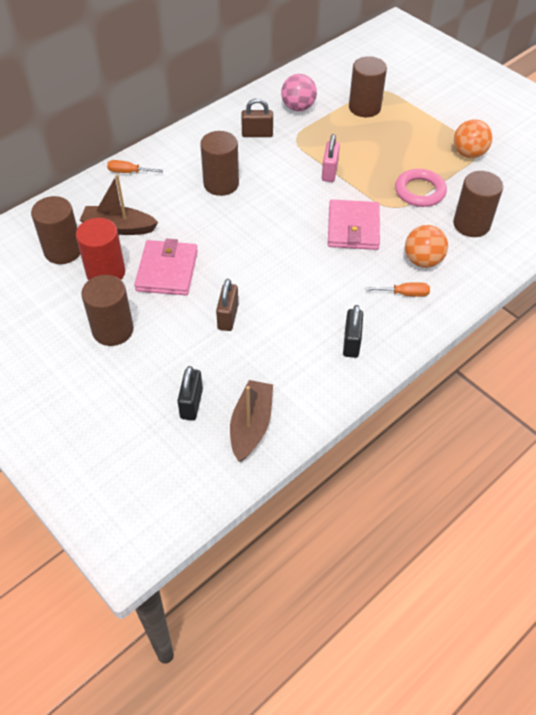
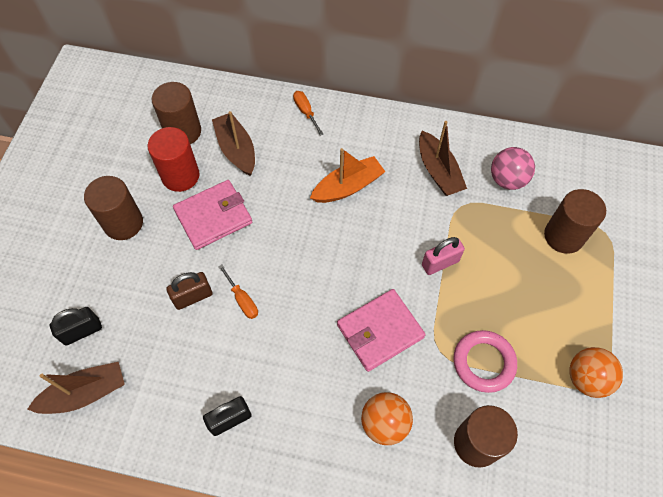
camera: 55 degrees right, 10 degrees up
brown cylinder [200,131,239,196] -> orange boat [310,148,385,203]
brown padlock [241,98,273,137] -> brown boat [419,121,467,196]
orange screwdriver [366,282,430,297] -> orange screwdriver moved to [218,264,258,319]

